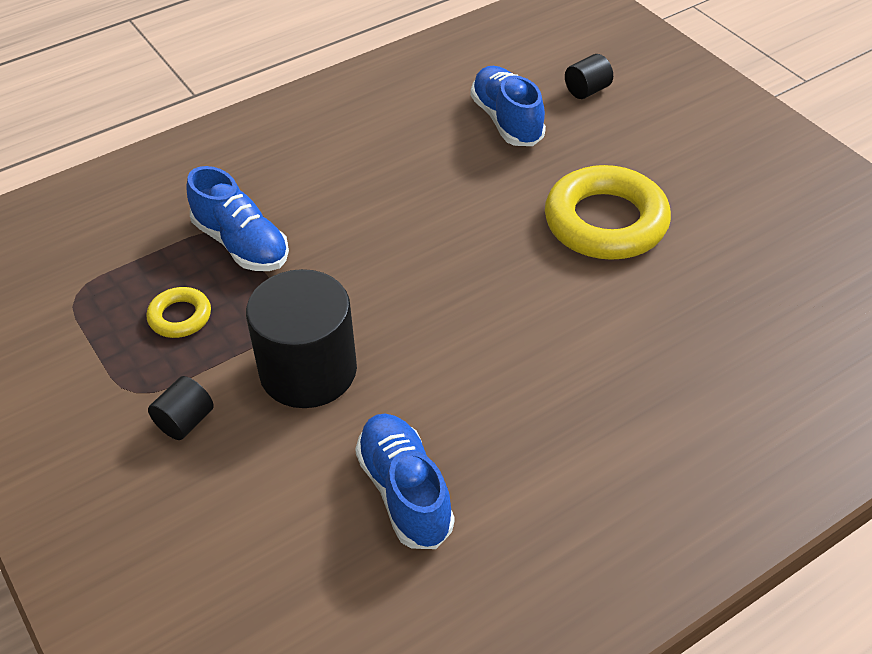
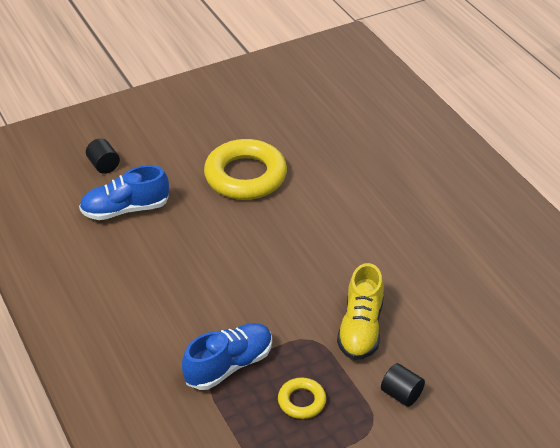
camera: 85 degrees left, 5 degrees down
black cylinder [246,269,357,408] -> yellow shoe [337,263,384,360]
blue shoe [355,414,454,549] -> none

